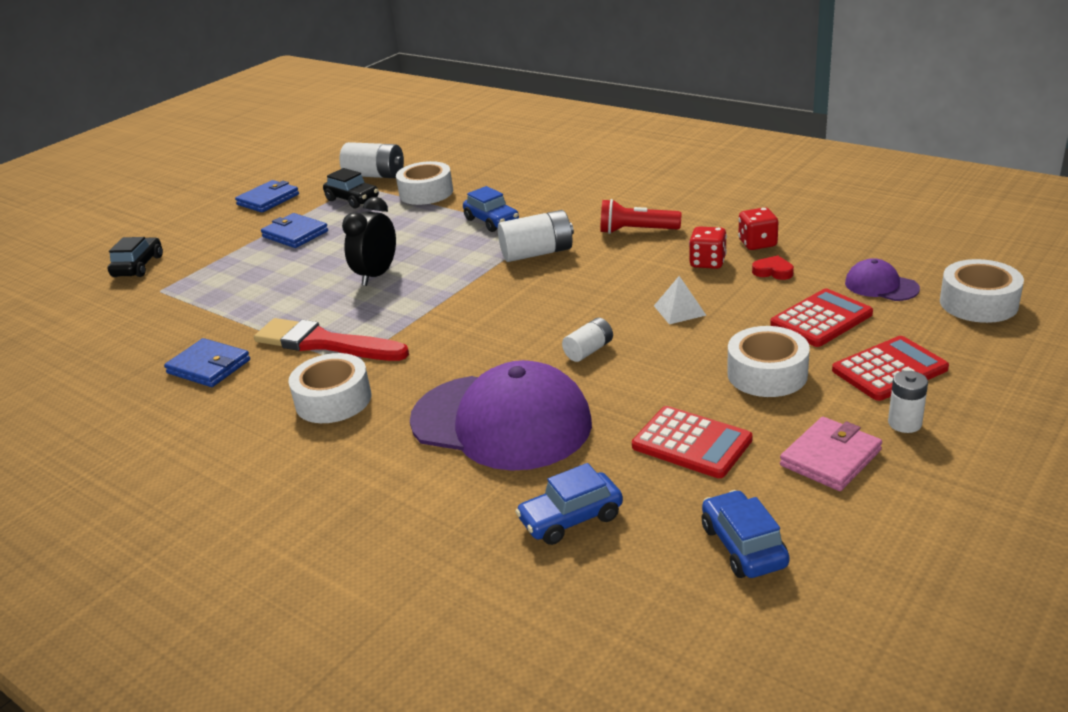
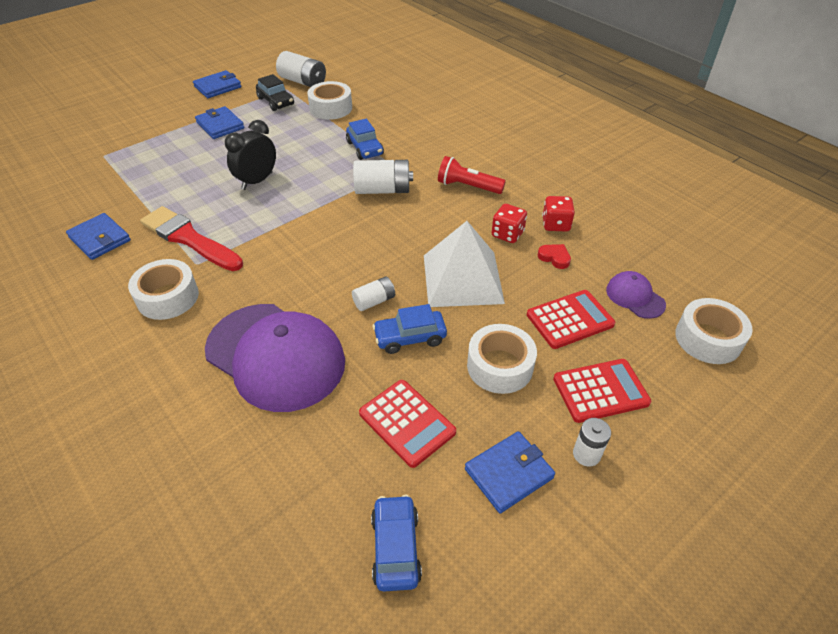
camera: 10 degrees right, 15 degrees up
black car [107,237,163,277] -> none
blue car [515,463,623,545] -> blue car moved to [372,304,447,354]
white pyramid [654,276,706,324] -> white pyramid [424,221,505,307], size x2.25
pink wallet [780,417,882,491] -> blue wallet [465,431,555,514]

